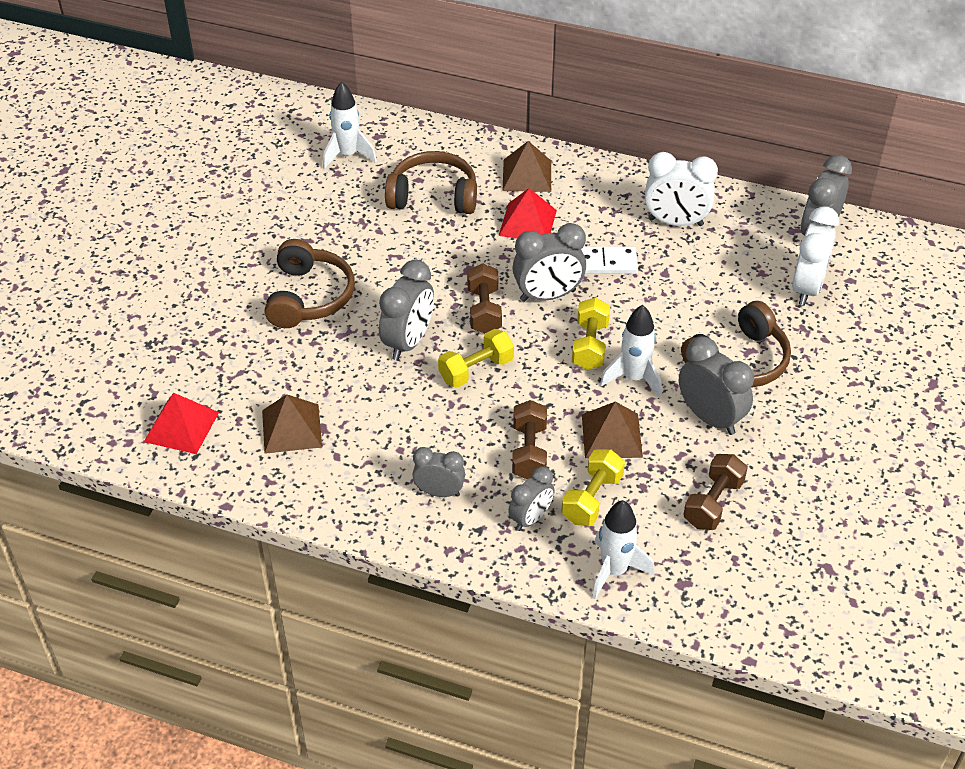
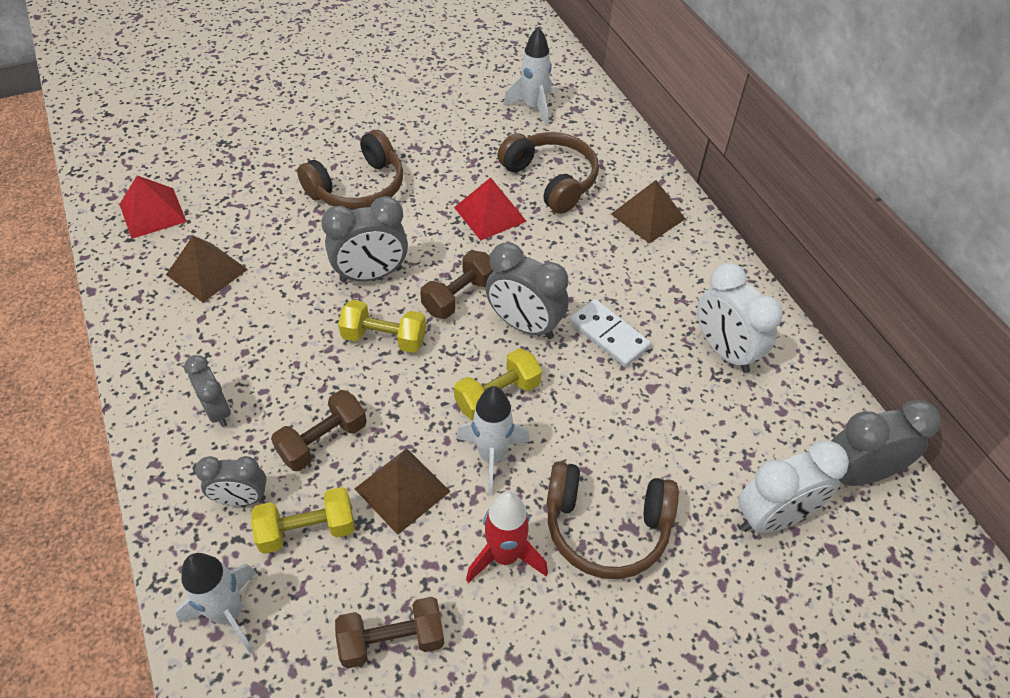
camera: 45 degrees right, 5 degrees up
red pyramid [499,188,557,238] -> red pyramid moved to [454,177,527,241]
grey clock [679,337,754,435] -> red rocket [466,491,548,583]

